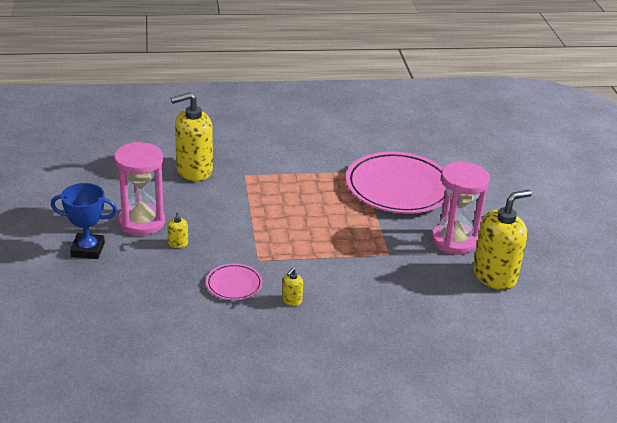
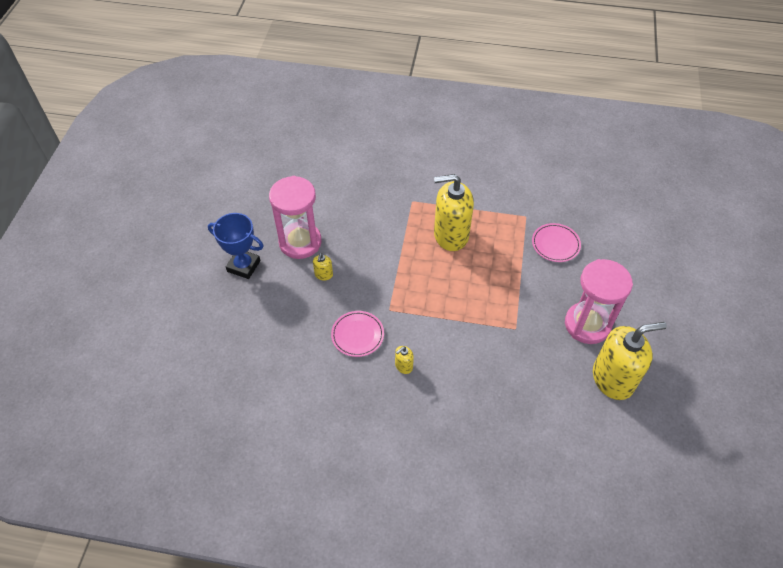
camera: 20 degrees right, 20 degrees up
yellow soap dispenser [171,92,213,181] -> yellow soap dispenser moved to [434,174,474,251]
pink plate [346,152,446,214] -> pink plate [532,223,581,262], size x0.45

